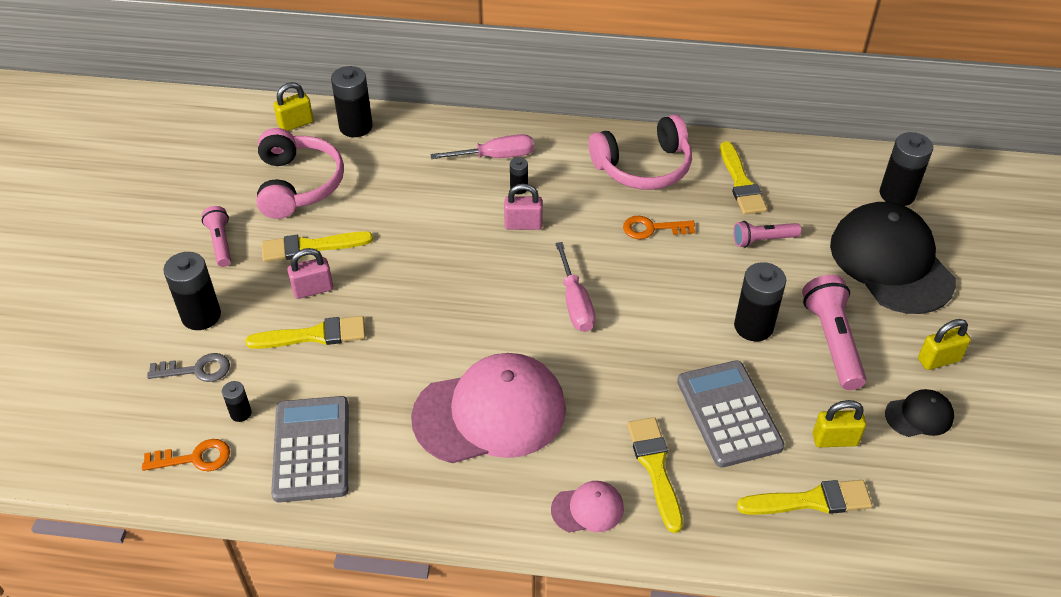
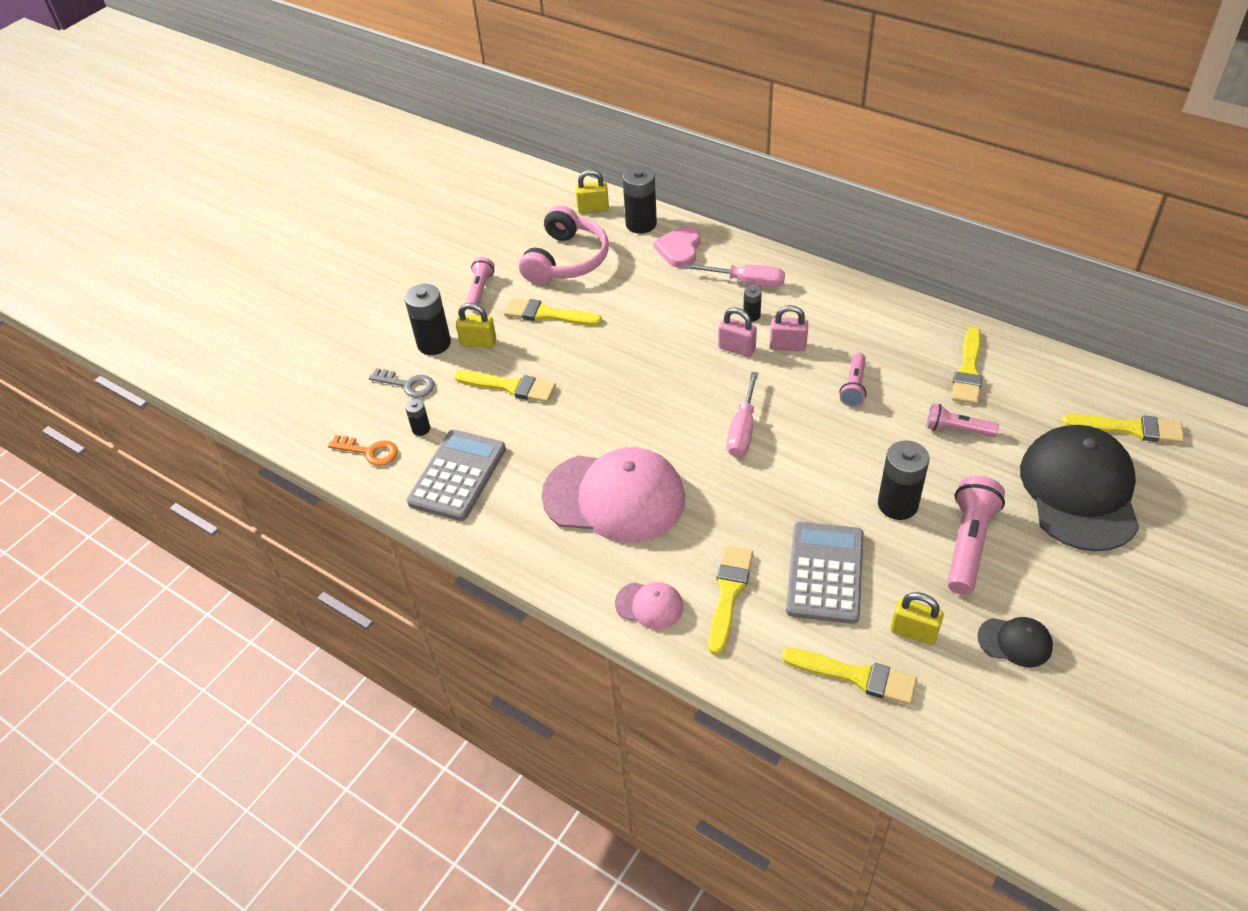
camera: 30 degrees right, 0 degrees up
pink padlock [287,248,333,299] -> pink padlock moved to [770,305,808,351]
pink headphones [589,115,692,190] -> none
orange key [623,216,695,239] -> pink flashlight [840,353,867,407]
black battery [880,132,933,206] -> yellow brush [1062,414,1184,443]
yellow padlock [918,319,971,370] -> yellow padlock moved to [456,303,496,348]
none -> pink heart [653,226,700,268]

